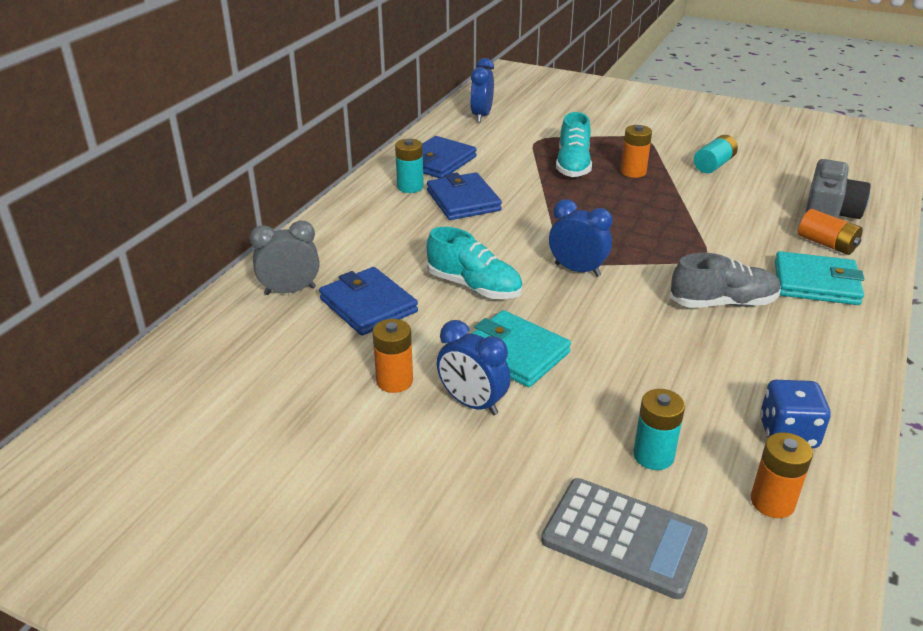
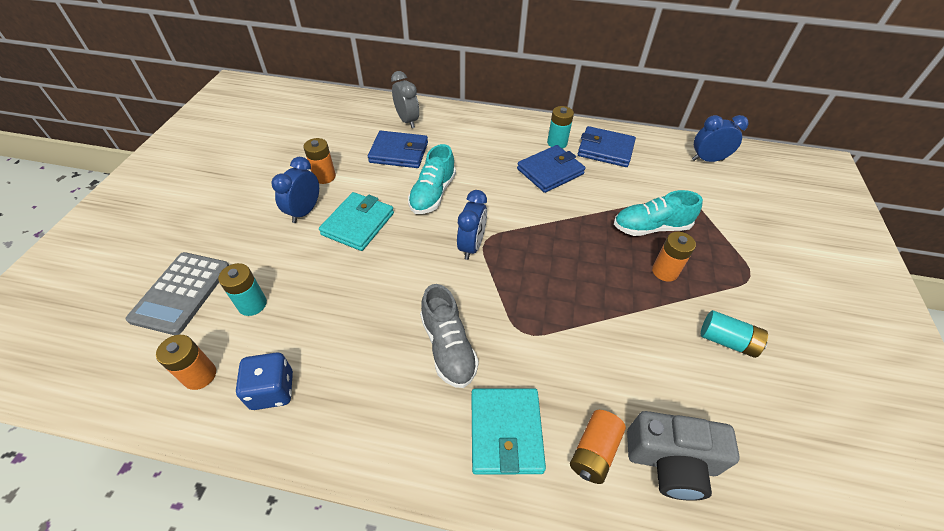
camera: 75 degrees right, 15 degrees up
blue wallet [319,267,418,335] -> blue wallet turned 60 degrees clockwise [368,131,428,168]

